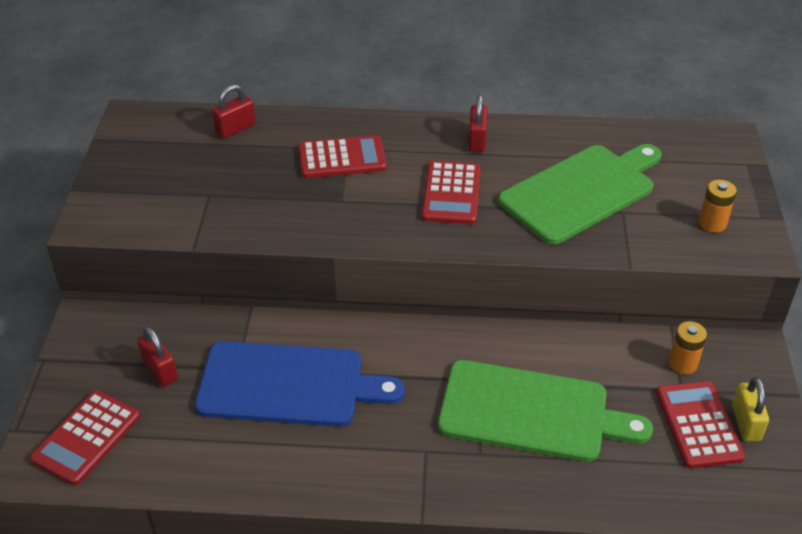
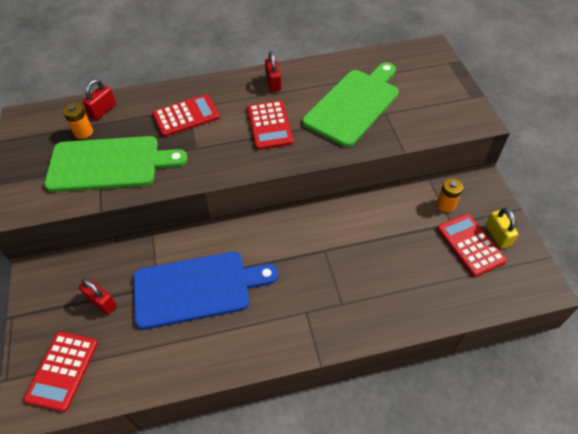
camera: 15 degrees left, 10 degrees up
green cutting board [438,360,653,462] -> green cutting board moved to [44,136,188,192]
orange battery [699,180,737,233] -> orange battery moved to [63,103,93,139]

